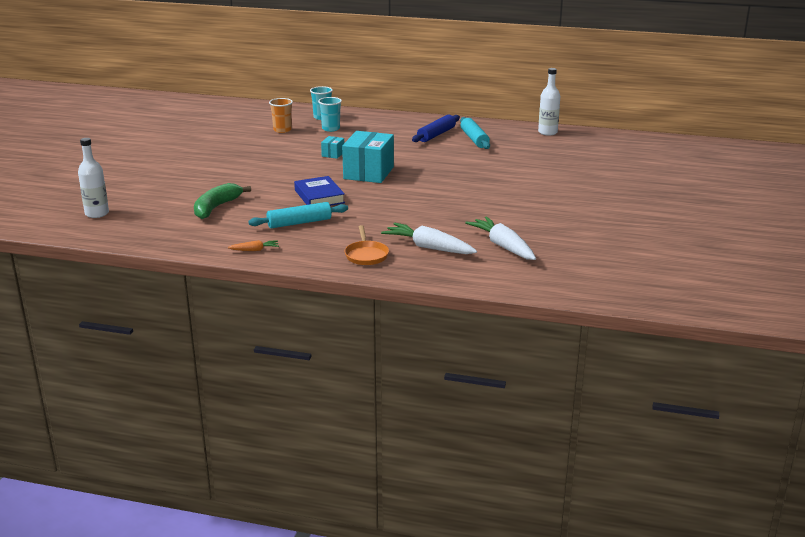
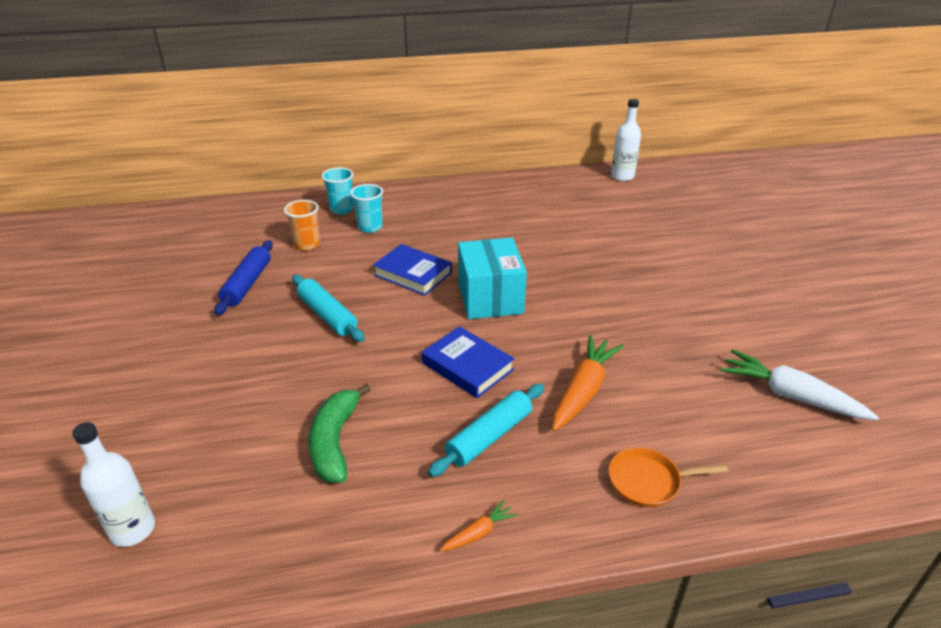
camera: 25 degrees left, 10 degrees up
turquoise box [321,136,344,159] -> blue book [373,244,452,296]
orange pan [344,225,389,265] -> orange pan turned 120 degrees clockwise [609,447,728,507]
white carrot [381,223,477,254] -> none
blue rolling pin [412,115,460,142] -> blue rolling pin moved to [214,240,273,315]
turquoise rolling pin [460,117,490,149] -> turquoise rolling pin moved to [292,275,365,342]
none -> orange carrot [552,335,624,431]

